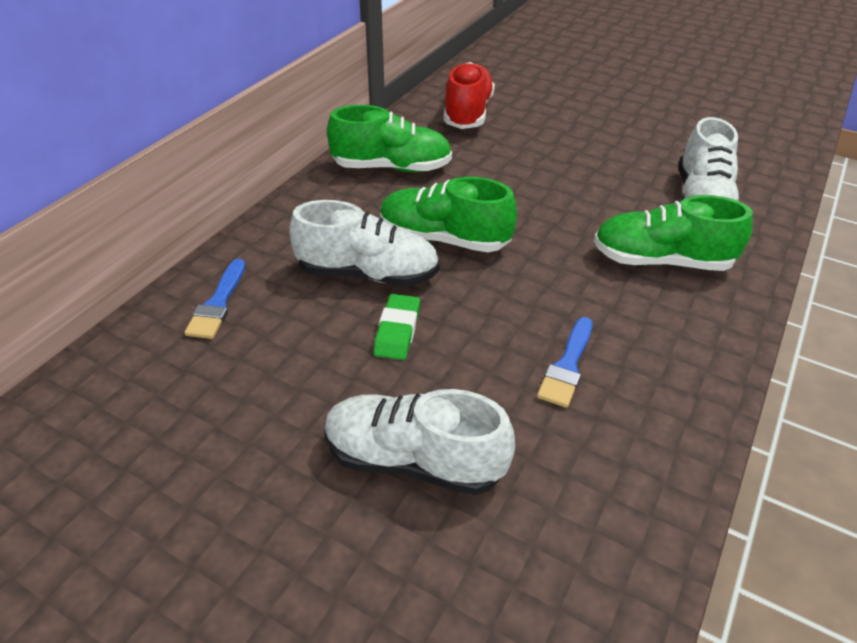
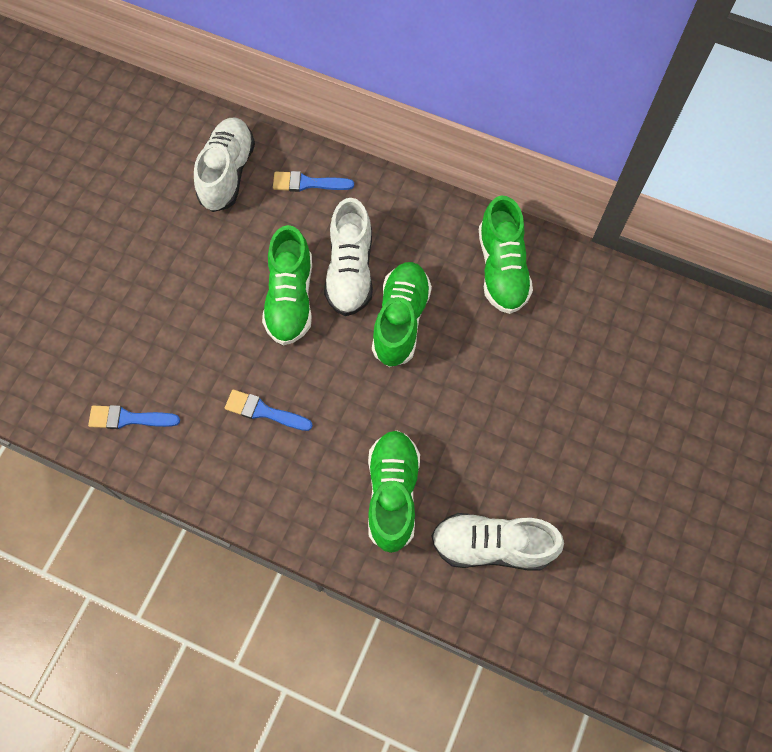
camera: 85 degrees right, 25 degrees up
white shoe [324,389,515,495] -> white shoe moved to [194,117,255,212]
green eraser [373,294,420,360] -> green shoe [262,225,312,345]
red shoe [443,62,495,129] -> none
none -> blue brush [88,405,180,429]

